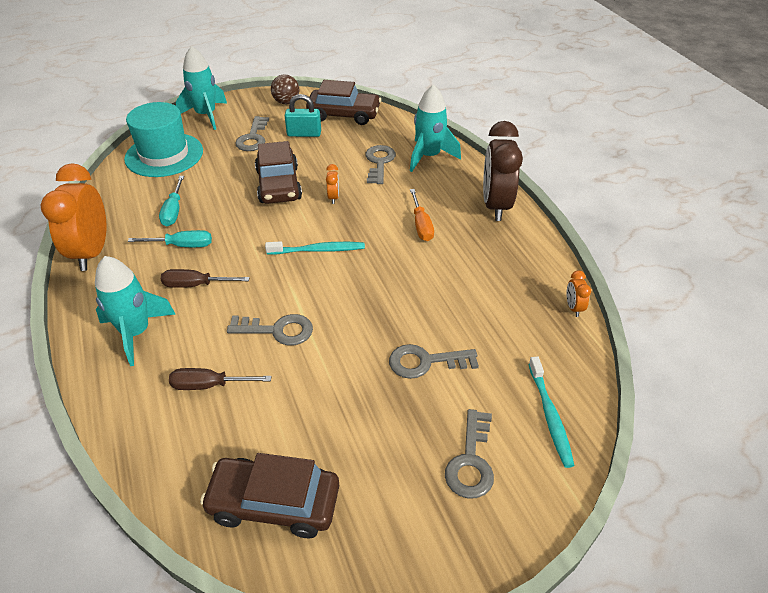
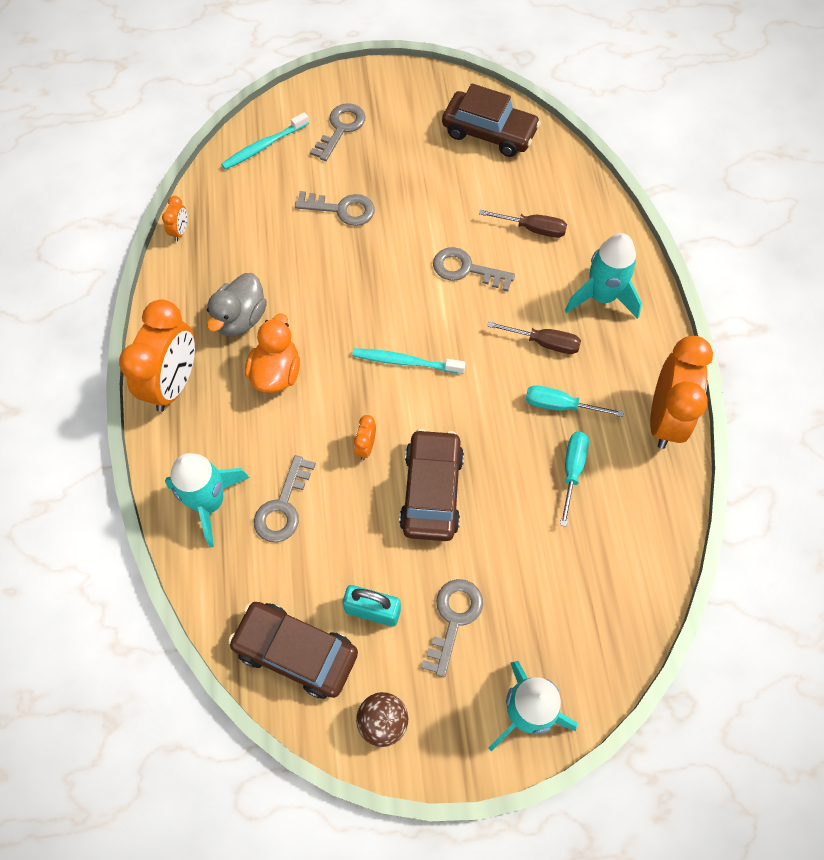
camera: 165 degrees left, 20 degrees up
turquoise hat [124,102,203,177] -> none
orange screwdriver [410,189,434,241] -> orange duck [245,313,300,393]
brown clock [483,121,523,221] -> orange clock [119,300,195,412]
turquoise toothbrush [528,356,575,468] -> turquoise toothbrush turned 135 degrees counterclockwise [221,112,309,170]
none -> grey duck [207,273,267,337]

